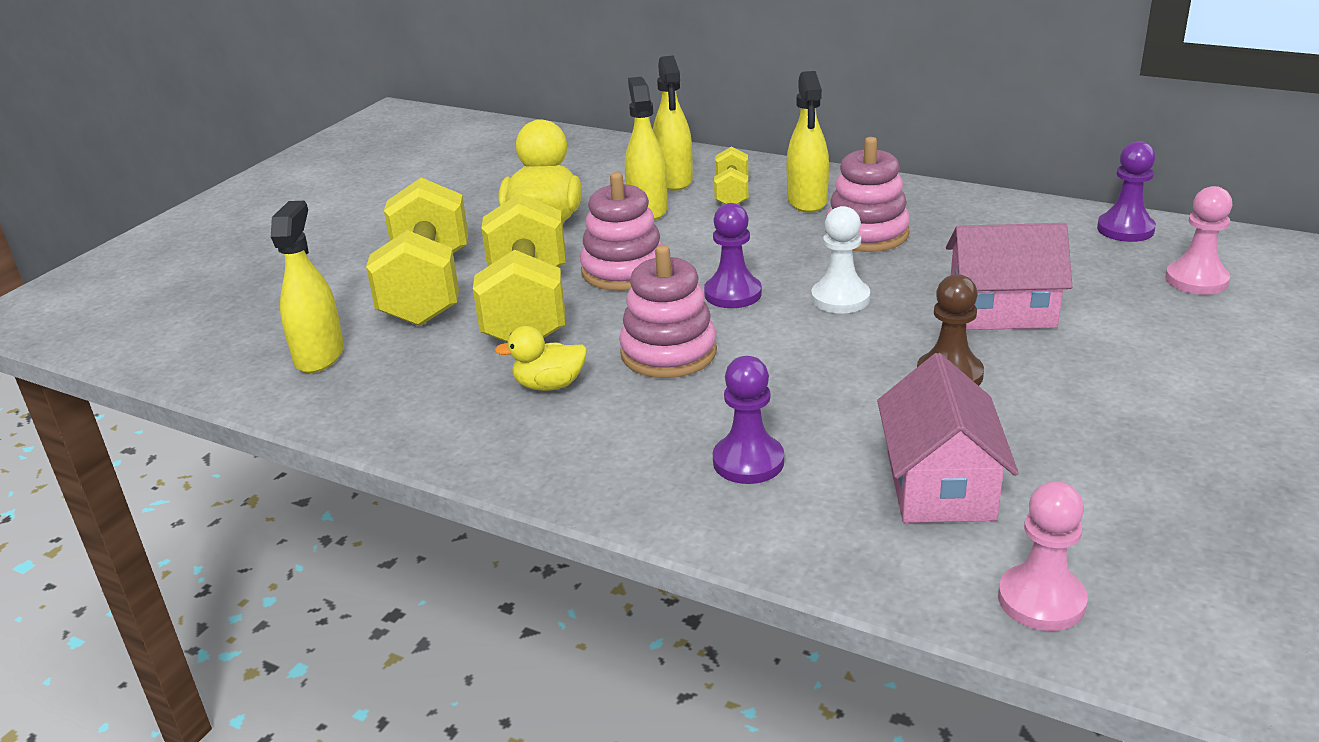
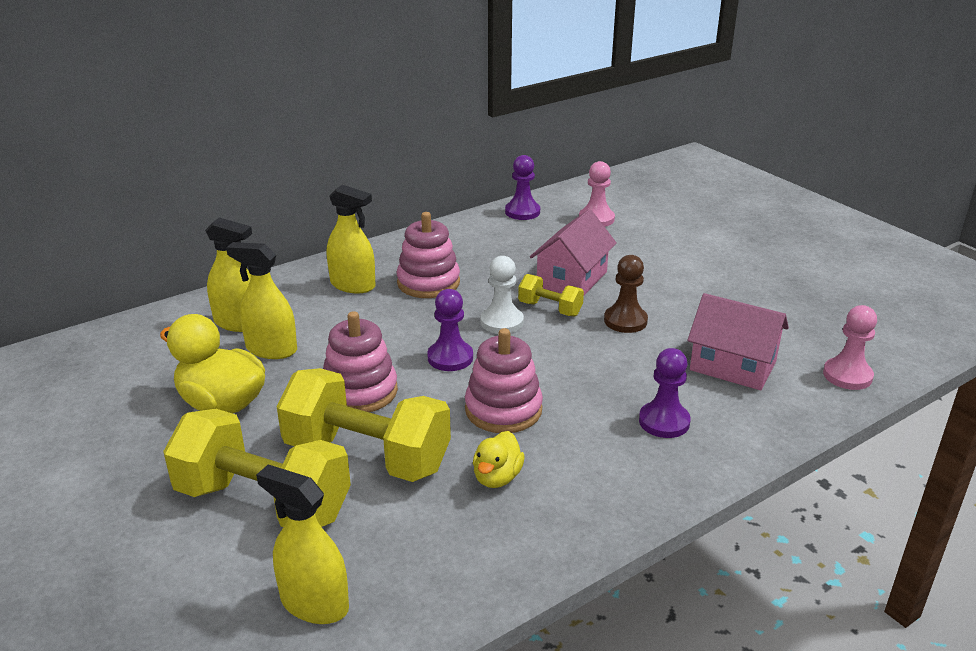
camera: 65 degrees left, 0 degrees up
yellow dumbbell [714,146,749,204] -> yellow dumbbell moved to [518,274,584,316]

